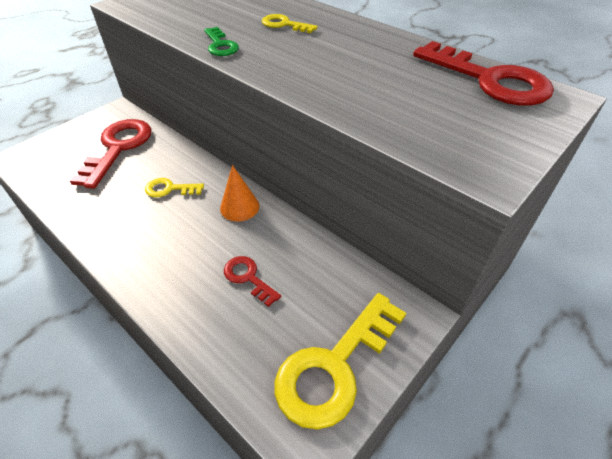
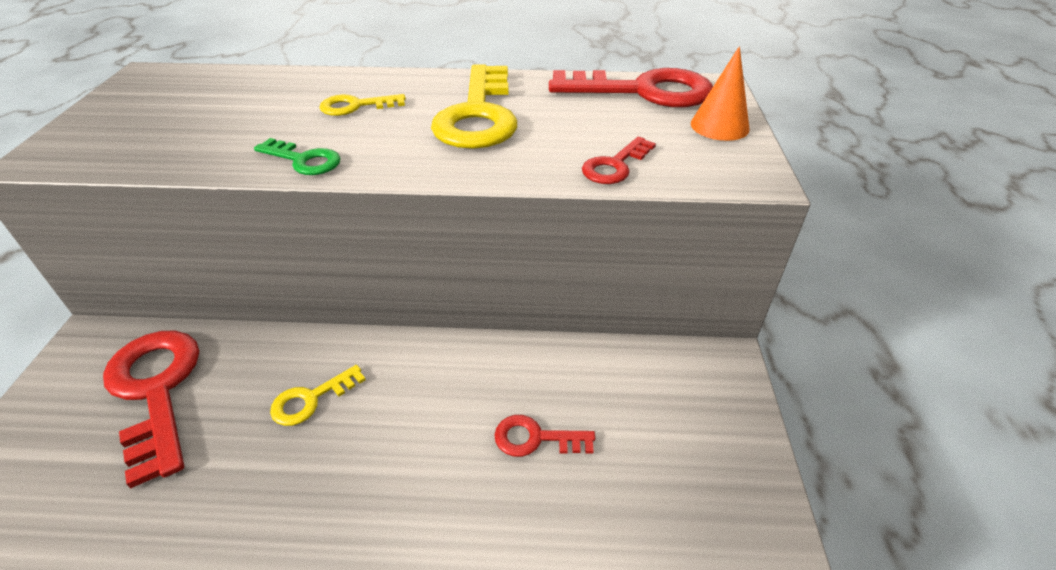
camera: 40 degrees left, 5 degrees down
orange cone [220,165,259,222] -> orange cone moved to [691,46,750,141]
yellow key [274,293,406,430] -> yellow key moved to [431,64,517,149]
none -> red key [582,137,656,184]

